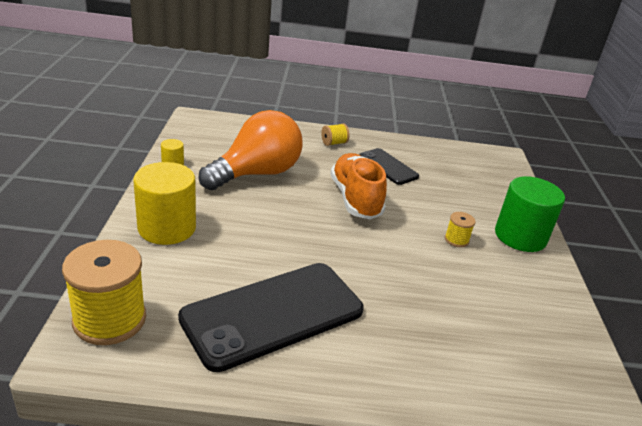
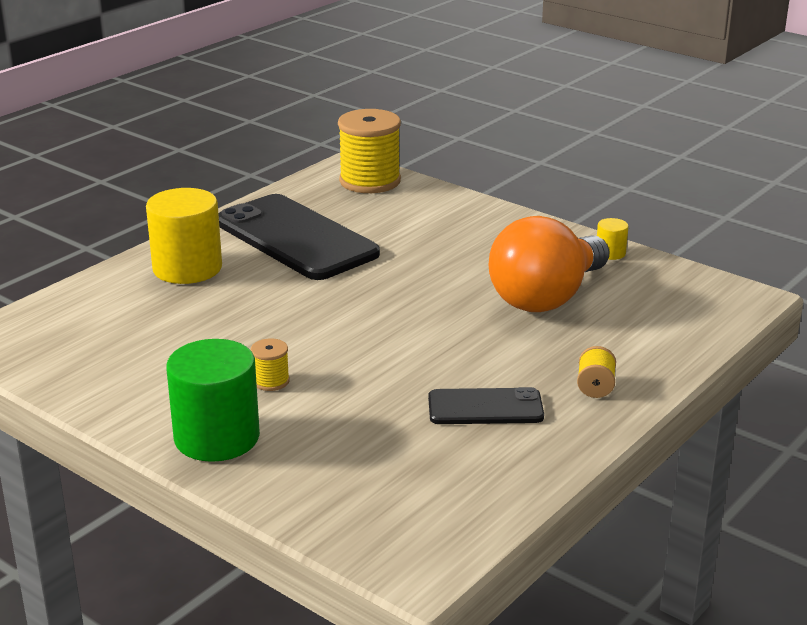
camera: 130 degrees right, 5 degrees down
yellow cylinder [133,162,196,245] -> yellow cylinder moved to [146,188,222,284]
black phone [178,263,364,372] -> black phone turned 45 degrees counterclockwise [218,194,380,280]
orange light bulb [198,110,302,190] -> orange light bulb turned 45 degrees clockwise [489,216,609,312]
orange shoe [330,153,387,219] -> none

